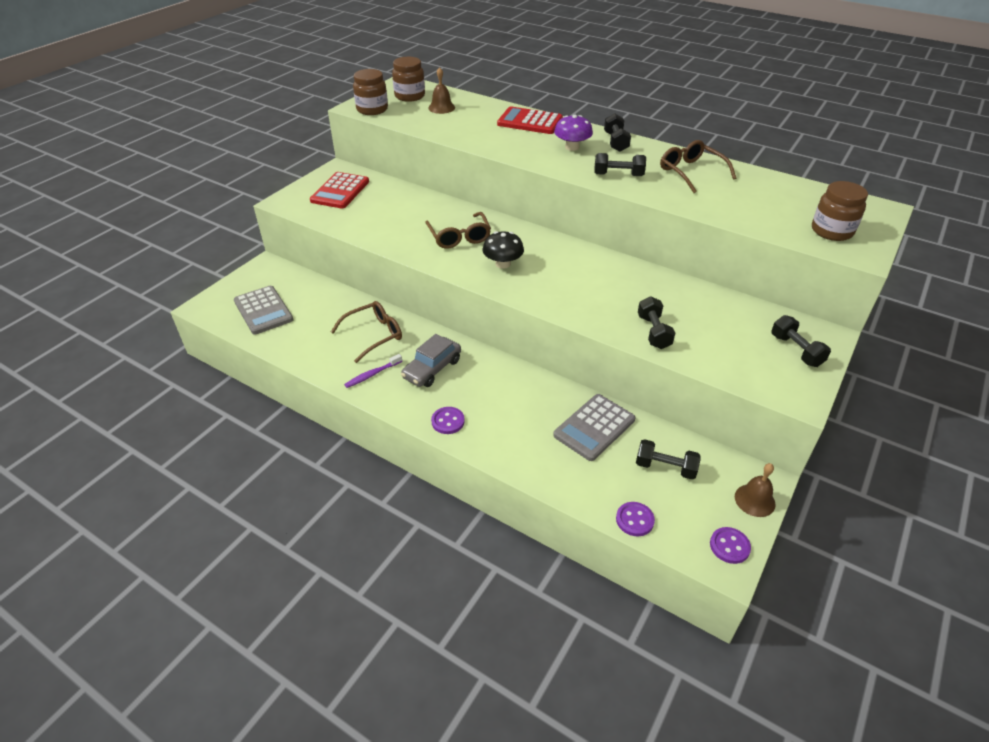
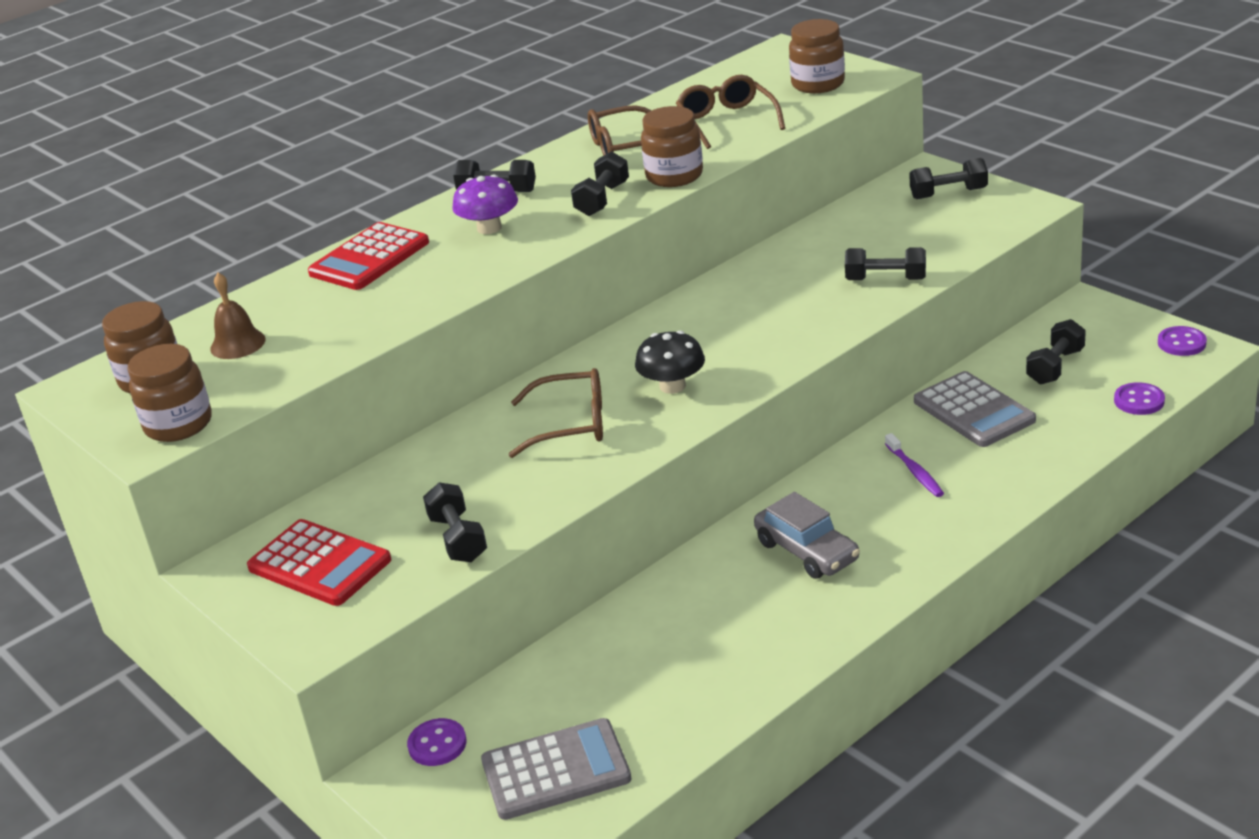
camera: 70 degrees left, 10 degrees down
brown glasses [331,301,402,363] -> brown glasses moved to [676,75,786,149]
purple toothbrush [344,354,402,388] -> purple toothbrush moved to [885,433,944,497]
purple button [431,407,465,434] -> purple button moved to [407,718,466,766]
brown bell [735,463,776,517] -> none
none -> black dumbbell [423,482,487,562]
none -> brown jar [641,106,703,187]

